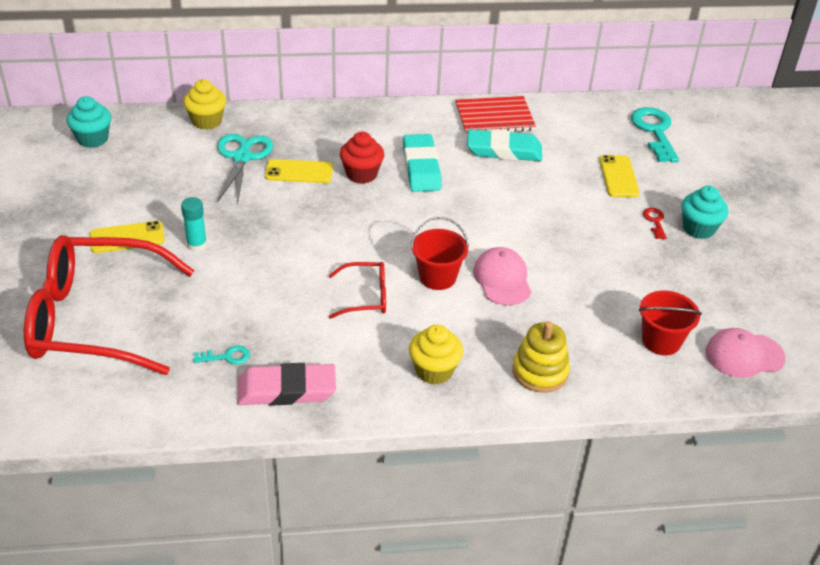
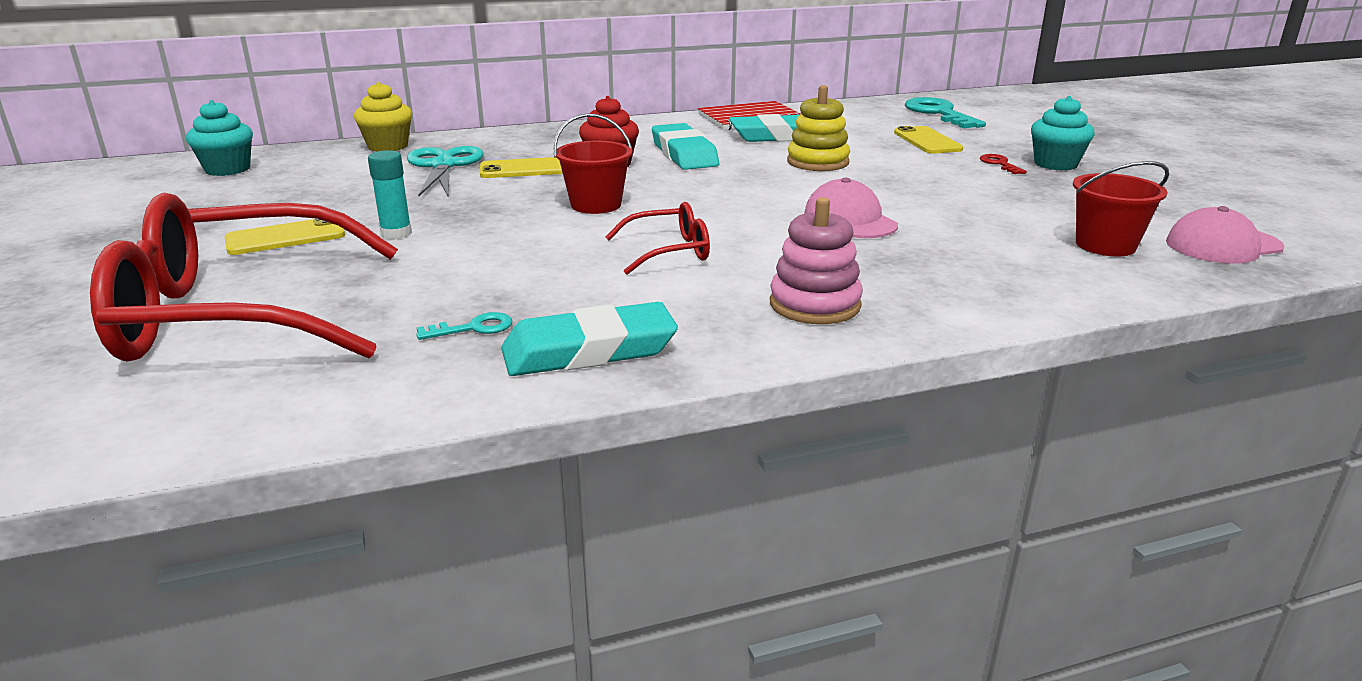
camera: 10 degrees left, 15 degrees down
pink eraser [237,363,336,406] -> turquoise eraser [501,302,678,376]
yellow cupcake [409,325,463,384] -> pink stacking toy [770,197,863,324]
red bucket [411,217,469,290] -> red bucket moved to [553,113,633,214]
yellow stacking toy [512,321,570,393] -> yellow stacking toy moved to [787,85,850,171]

